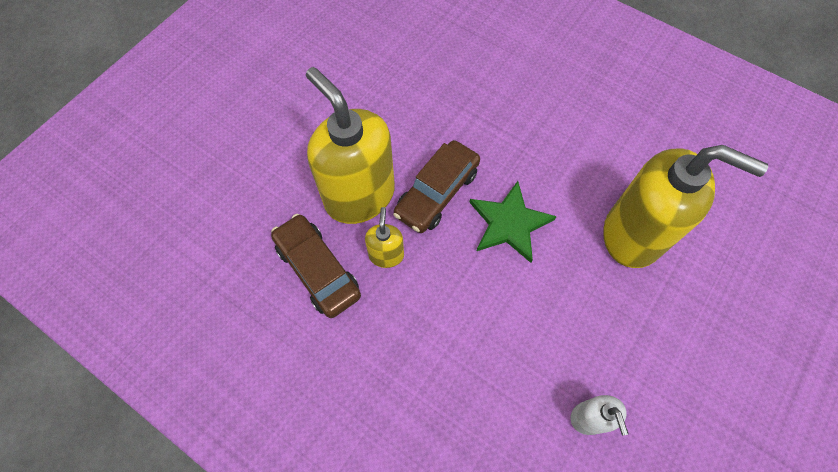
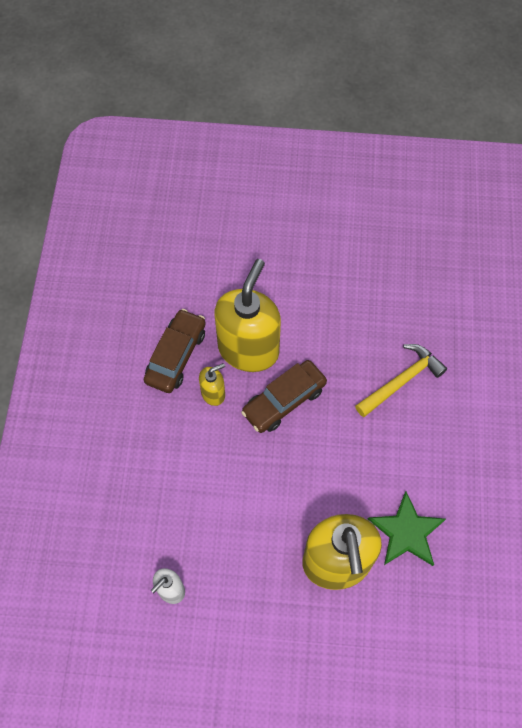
camera: 60 degrees right, 0 degrees up
brown car [393,140,480,233] -> brown car turned 45 degrees counterclockwise [241,360,327,433]
green star [469,181,557,263] -> green star moved to [368,491,446,566]
none -> yellow hammer [355,344,447,417]

